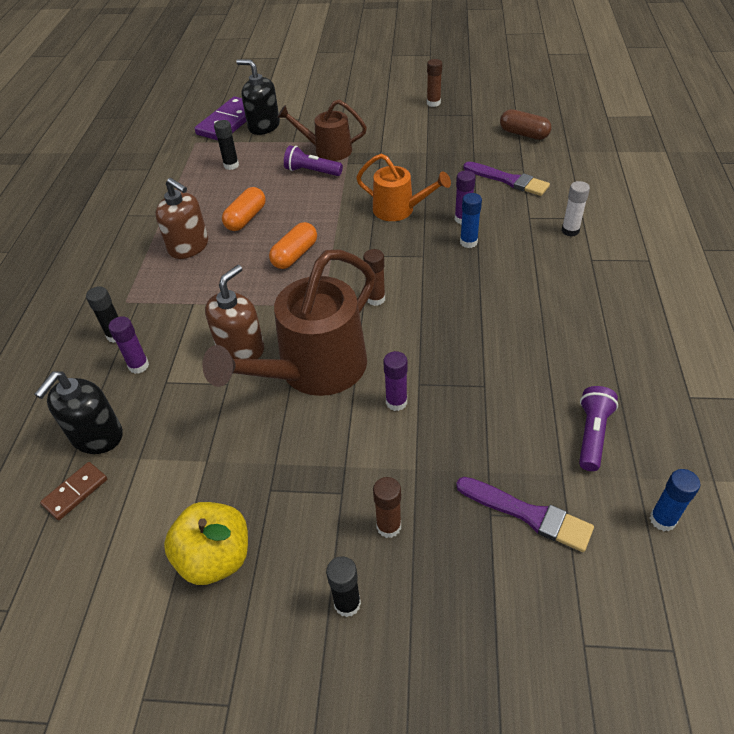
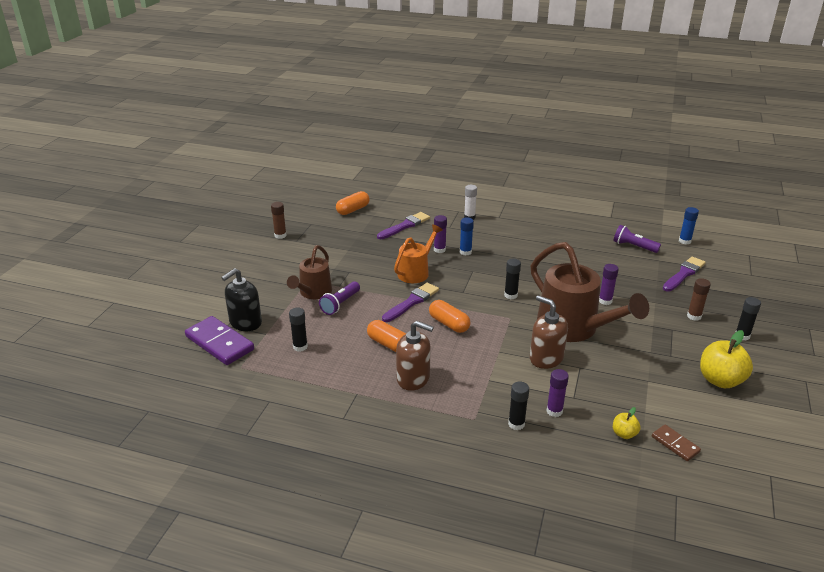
camera: 80 degrees left, 15 degrees down
black soap dispenser [34,372,123,454] -> yellow apple [613,407,640,439]
brown soap dispenser [155,178,208,259] -> brown soap dispenser turned 60 degrees clockwise [396,321,434,391]
brown glue stick [363,249,385,306] -> black glue stick [504,258,521,299]
brown capsule [500,109,551,140] -> orange capsule [336,191,370,215]
none -> purple brush [382,283,439,322]

